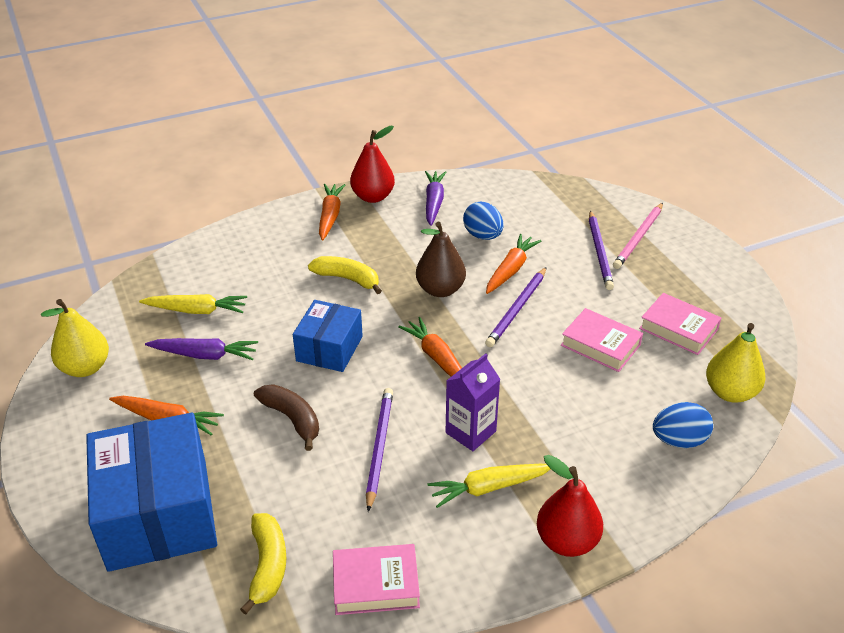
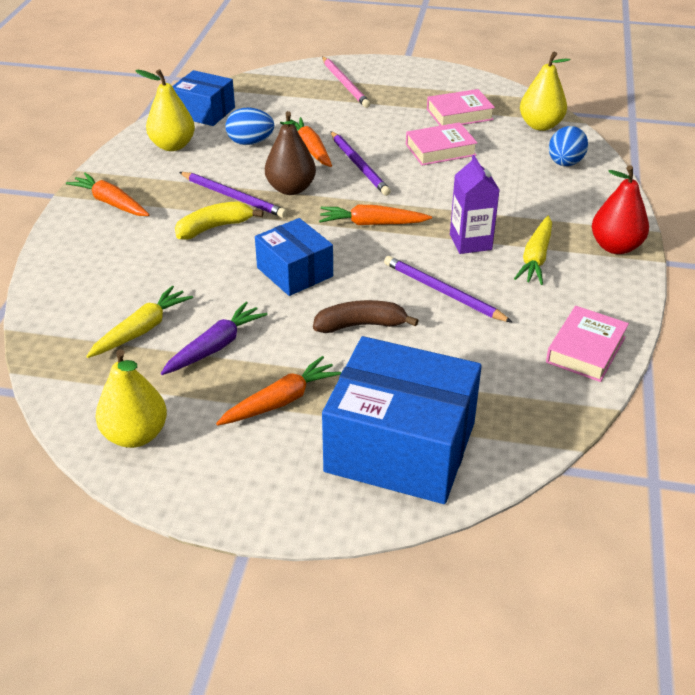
camera: 55 degrees left, 0 degrees up
yellow banana [240,513,286,615] -> none
red pear [350,126,395,203] -> none
purple carrot [425,171,446,226] -> yellow pear [135,69,195,151]
purple pencil [589,210,614,290] -> purple pencil moved to [179,172,287,218]
none -> blue box [172,70,235,126]

